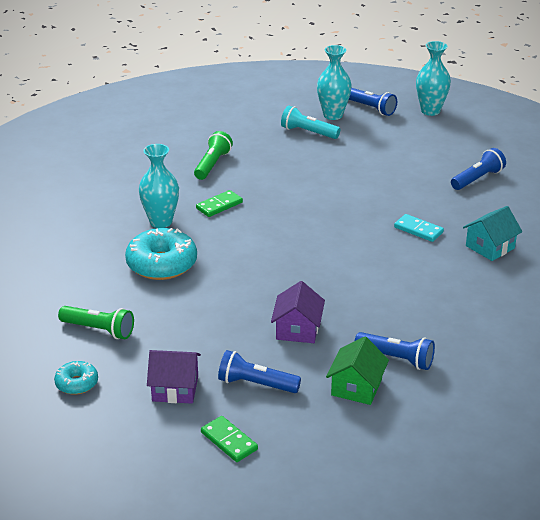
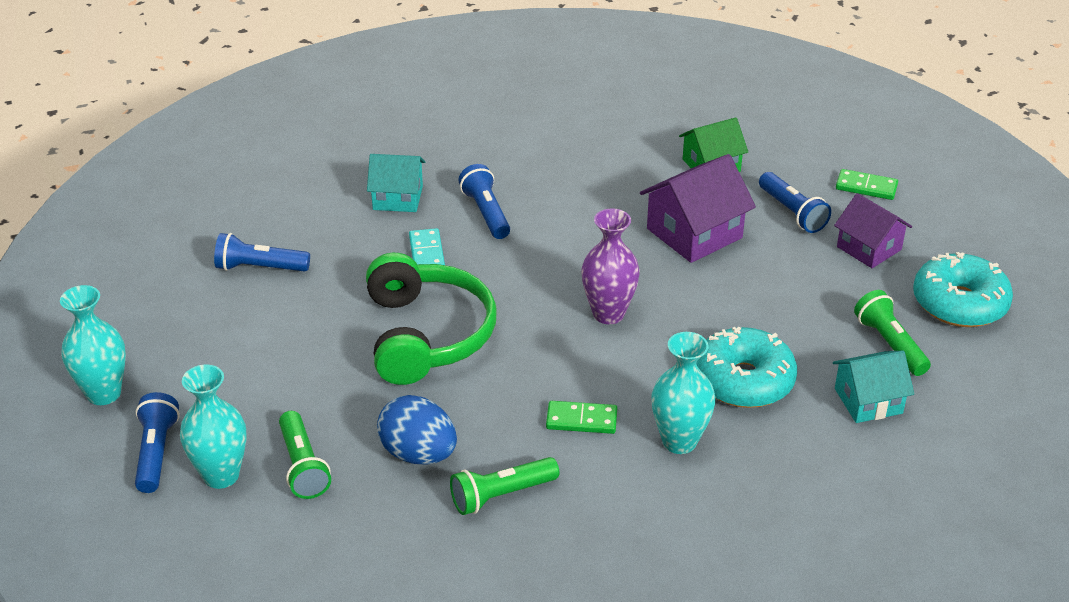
camera: 135 degrees left, 5 degrees up
turquoise donut [54,361,98,395] -> turquoise donut [913,252,1013,327], size x1.89
green domino [201,416,258,462] -> green domino turned 75 degrees counterclockwise [836,169,898,200]
purple house [271,281,325,343] -> purple house [640,154,756,263], size x1.51
turquoise flashlight [281,105,340,139] -> green flashlight [279,411,331,499]
blue flashlight [355,332,435,370] -> blue flashlight moved to [458,164,510,239]
none -> green headphones [366,253,496,385]
none -> blue egg [377,395,457,465]
none -> purple vase [581,208,640,324]
none -> turquoise house [833,351,914,423]

